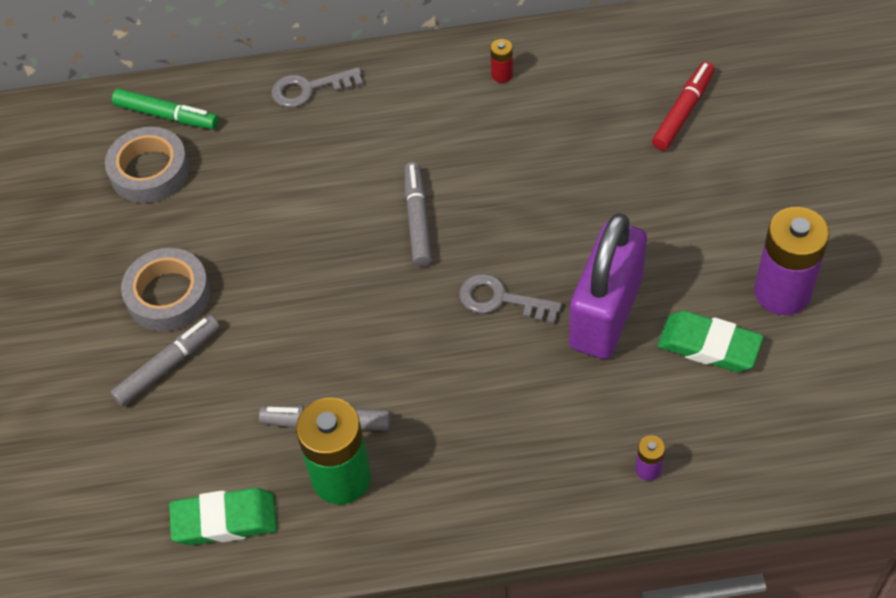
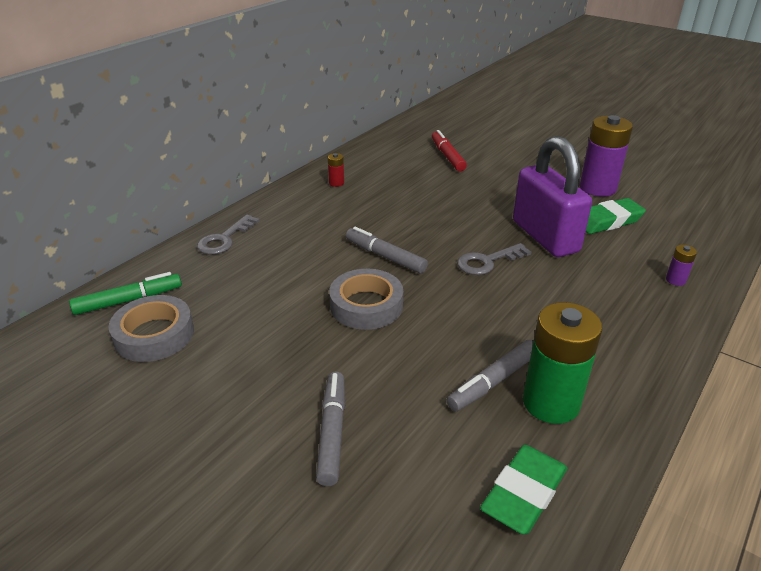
camera: 50 degrees left, 20 degrees down
grey tape [121,248,211,331] -> grey tape moved to [329,269,403,330]

